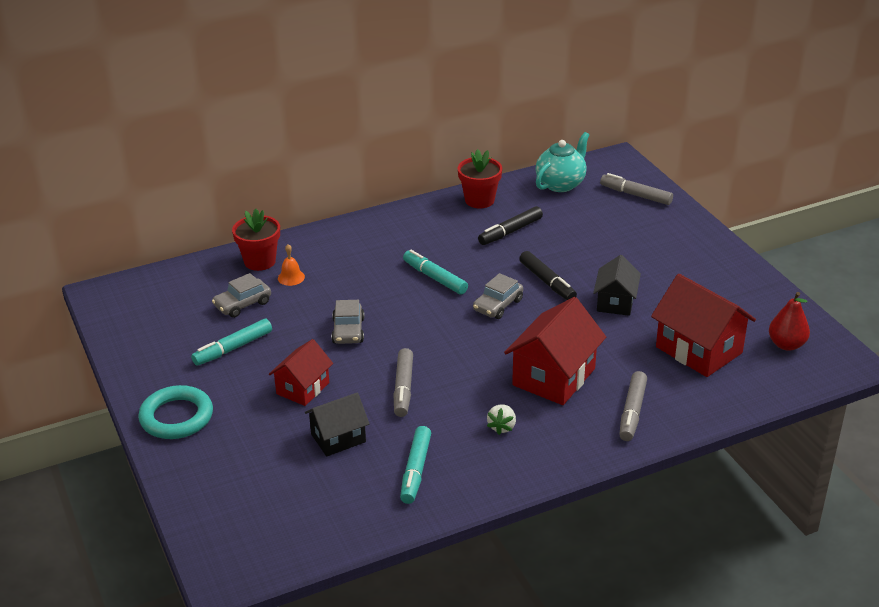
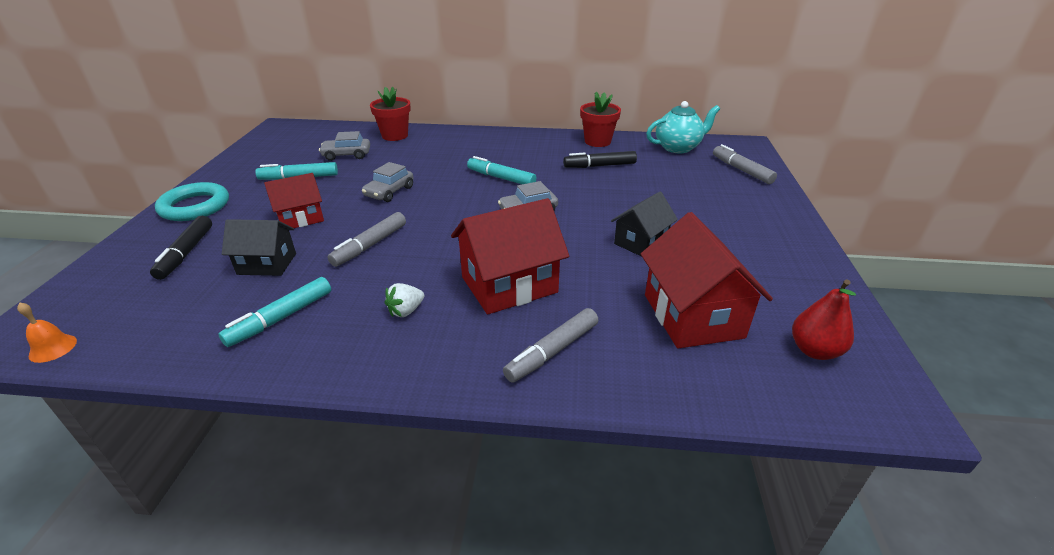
camera: 30 degrees right, 0 degrees up
orange bell [278,244,305,286] -> orange bell moved to [17,302,77,363]
turquoise marker [403,250,468,295] -> turquoise marker turned 45 degrees counterclockwise [467,156,536,184]
black marker [519,251,577,300] -> black marker moved to [150,216,212,280]

